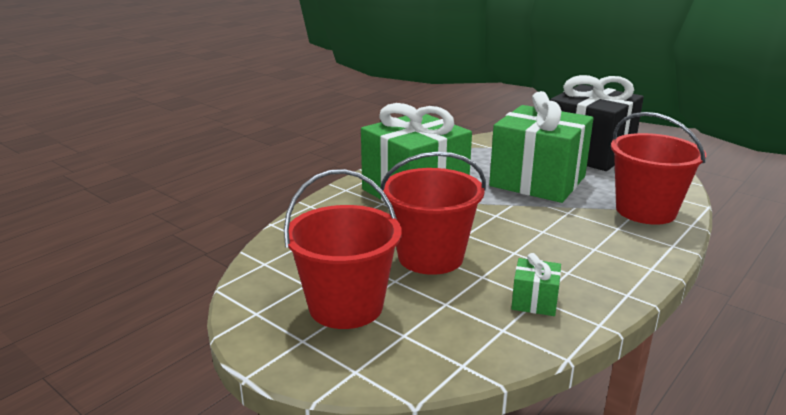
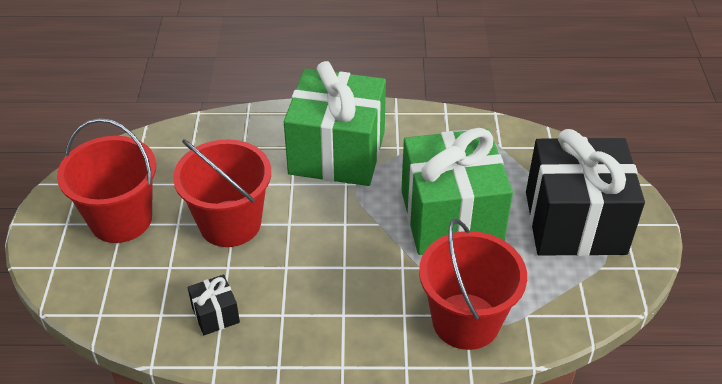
camera: 50 degrees right, 20 degrees up
green gift [511,253,561,316] -> black gift [188,274,240,335]

